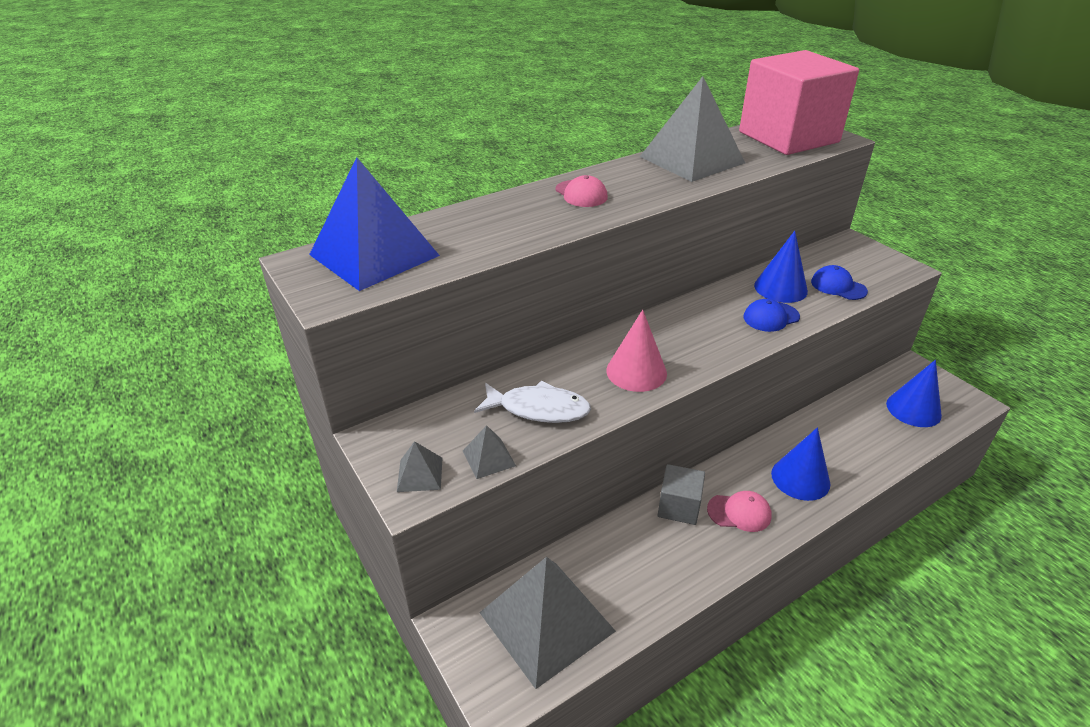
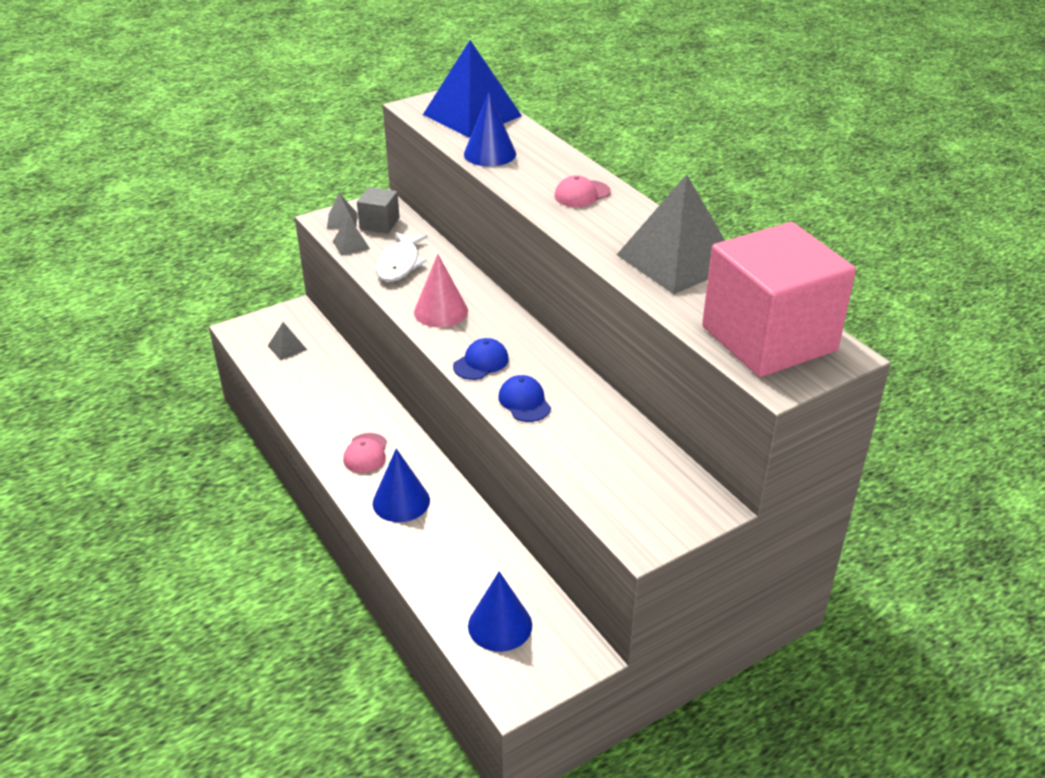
camera: 90 degrees right, 0 degrees up
grey pyramid [479,557,616,689] -> grey pyramid [268,322,307,360], size x0.42
grey cube [658,464,705,525] -> grey cube moved to [357,187,400,233]
blue cone [754,231,808,303] -> blue cone moved to [464,92,516,167]
blue cap [811,265,868,300] -> blue cap moved to [453,338,509,380]

